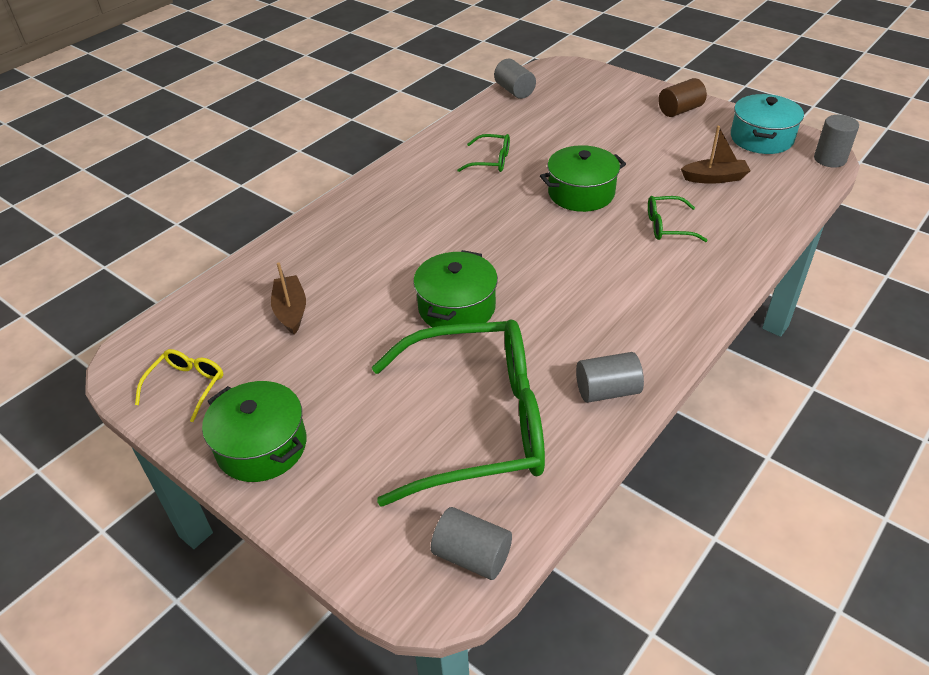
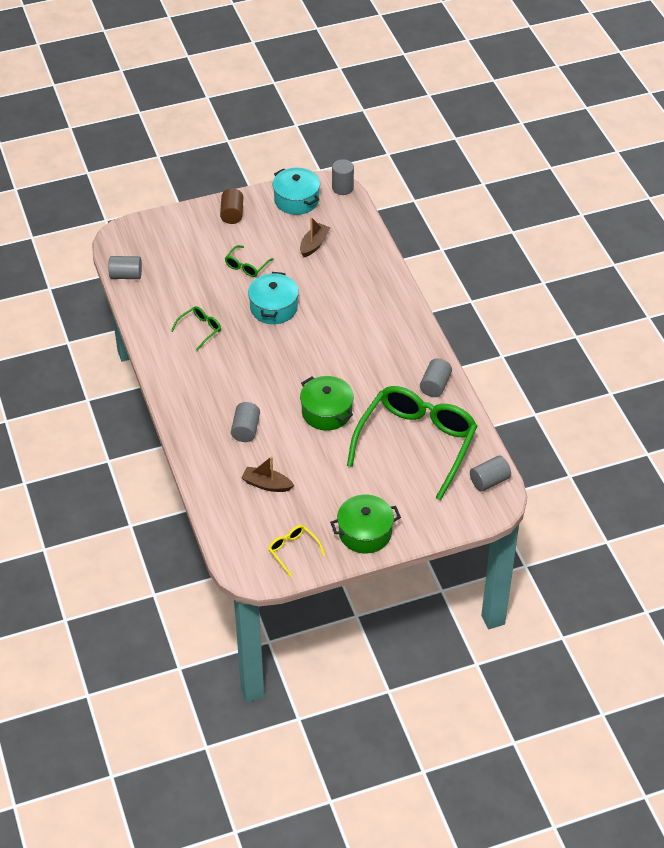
camera: 60 degrees left, 5 degrees up
green pot [540,145,626,212] -> turquoise pot [248,272,299,324]
green glasses [648,196,708,242] -> green glasses moved to [225,245,274,277]
none -> grey cylinder [231,402,260,442]

